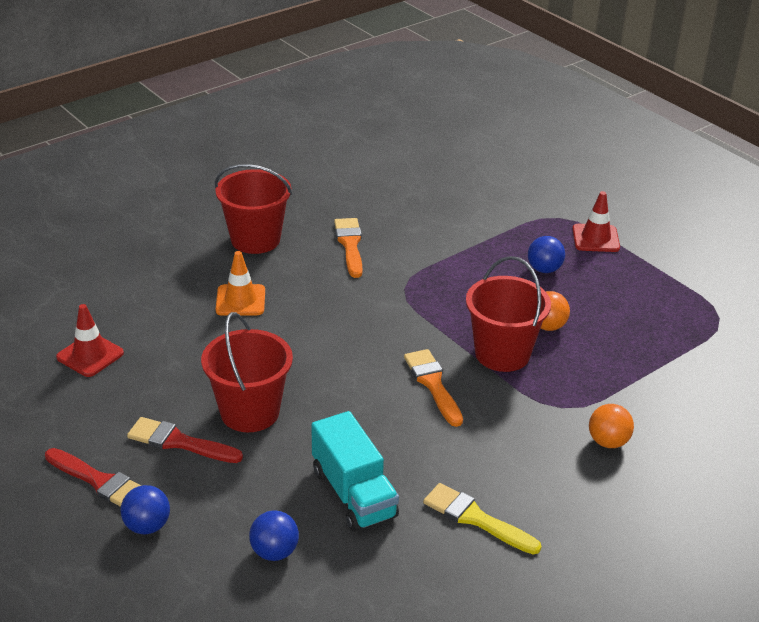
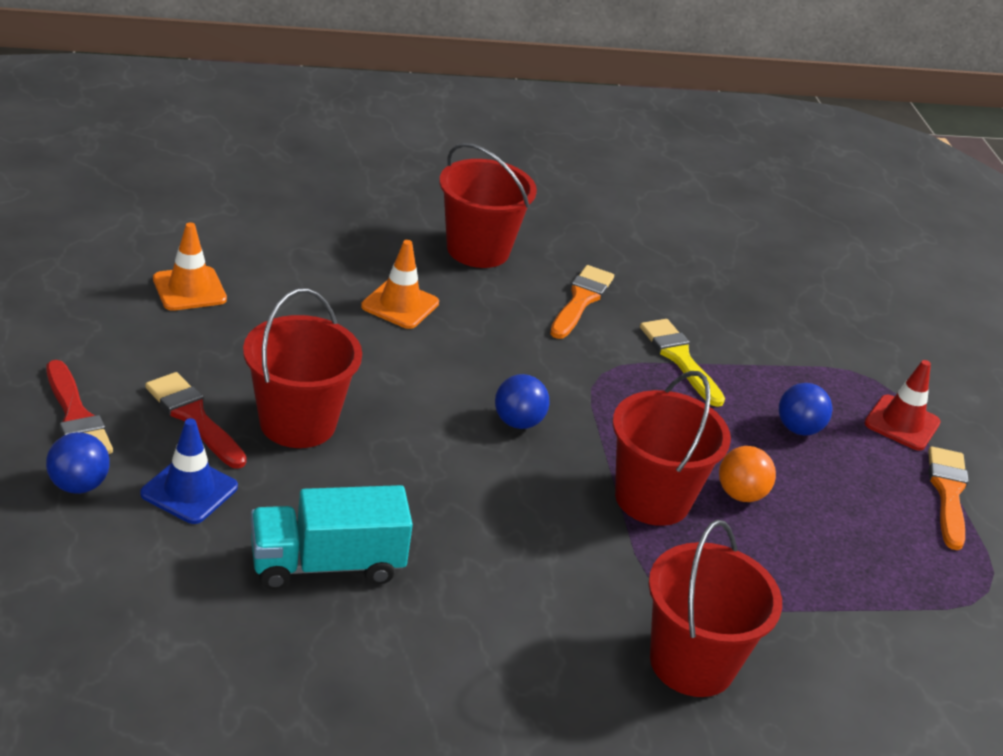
camera: 25 degrees right, 0 degrees up
red traffic cone [56,304,124,377] -> orange traffic cone [153,222,227,311]
blue ball [249,510,299,561] -> blue ball moved to [495,374,550,429]
turquoise truck [311,411,399,532] -> turquoise truck turned 75 degrees clockwise [251,485,413,590]
orange brush [404,349,463,427] -> orange brush moved to [928,446,969,550]
yellow brush [423,483,542,554] -> yellow brush moved to [640,319,725,407]
orange ball [589,404,634,448] -> red bucket [649,520,782,697]
none -> blue traffic cone [140,418,238,524]

